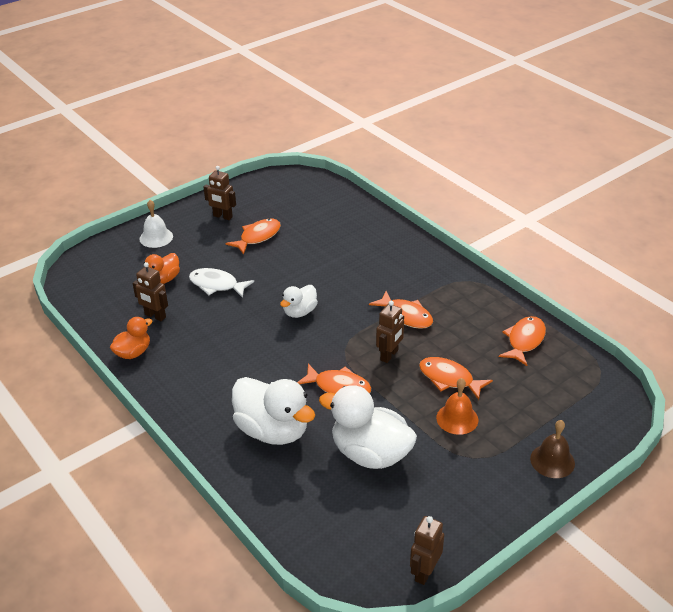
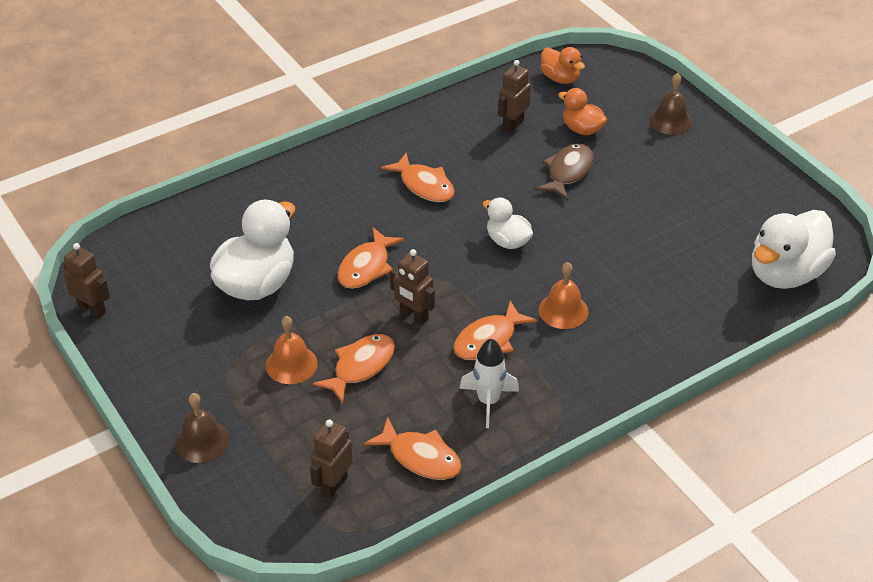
camera: 95 degrees right, 5 degrees up
orange duck [110,317,152,359] -> orange duck moved to [541,47,585,84]
white bell [139,200,173,248] -> brown bell [649,73,692,135]
white fish [189,268,254,298] -> brown fish [536,143,594,200]
brown robot [204,166,236,220] -> brown robot moved to [310,420,353,499]
orange fish [225,219,281,255] -> orange fish moved to [381,152,454,202]
white duck [232,377,315,445] -> white duck moved to [752,210,836,289]
none -> white rocket [459,338,519,428]
none -> orange bell [539,262,589,329]

